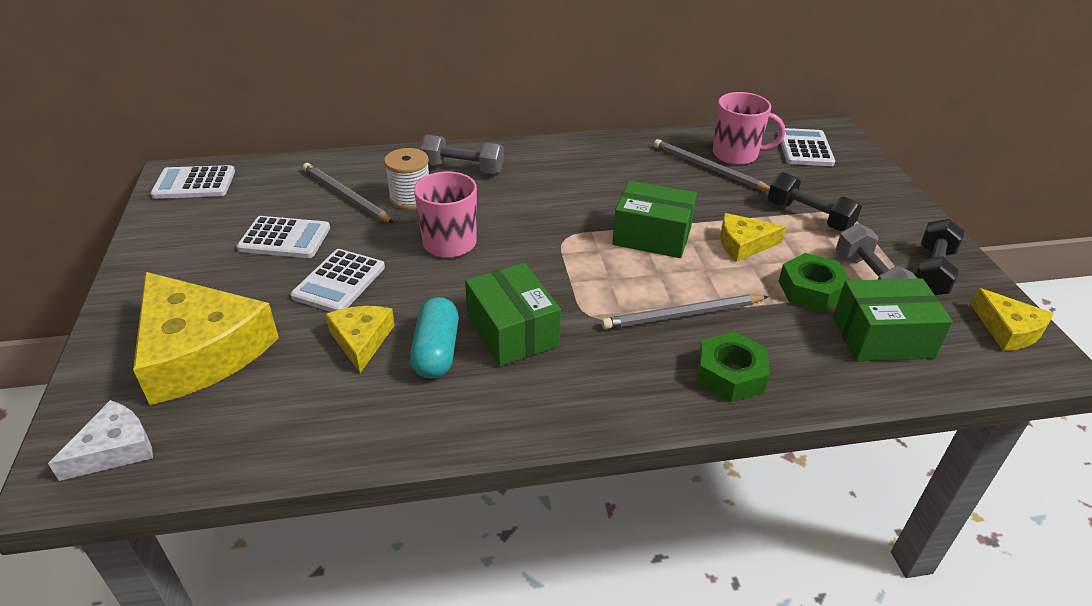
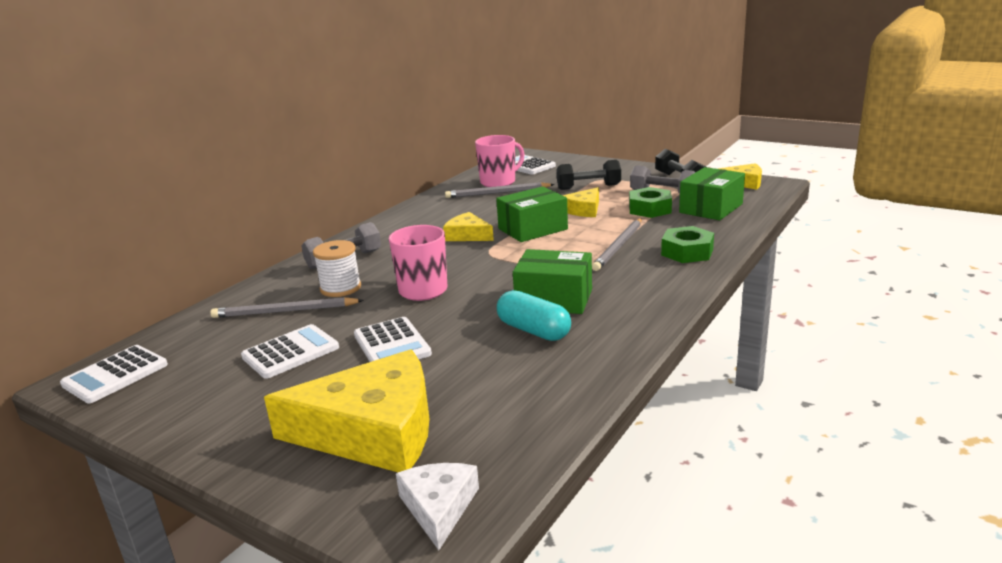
camera: 45 degrees left, 15 degrees down
yellow cheese [325,306,395,373] -> yellow cheese moved to [443,212,494,241]

